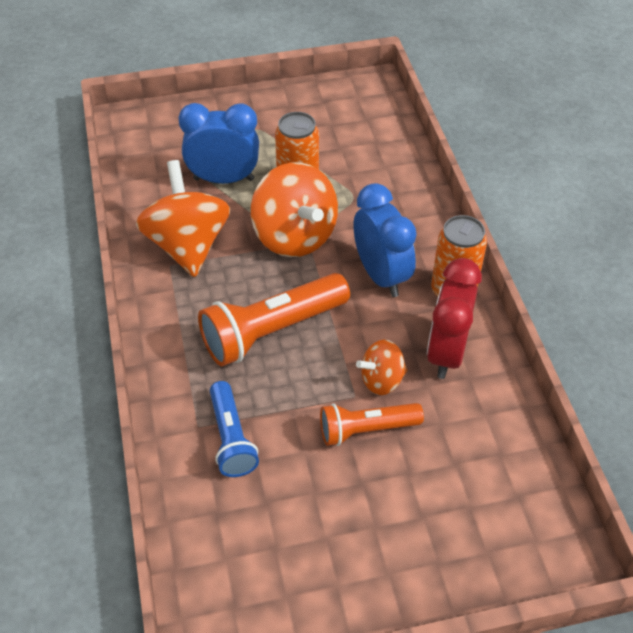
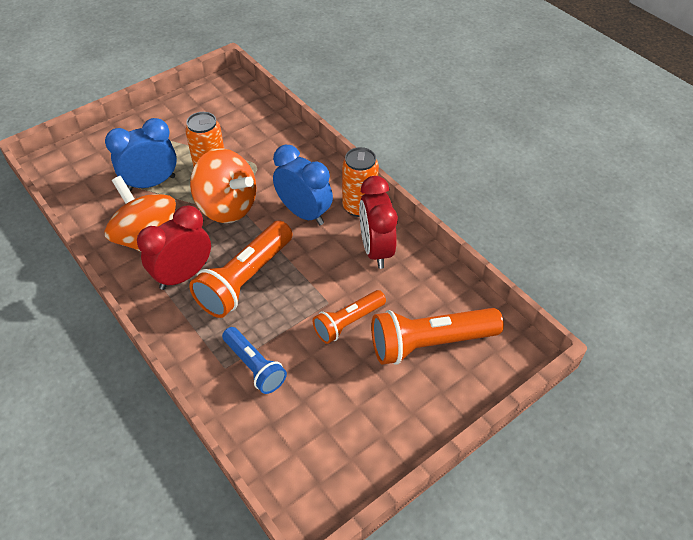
camera: 25 degrees left, 0 degrees up
orange spinning top [356,340,408,395] -> none
none -> red clock [137,206,211,290]
none -> orange flashlight [371,308,504,365]

